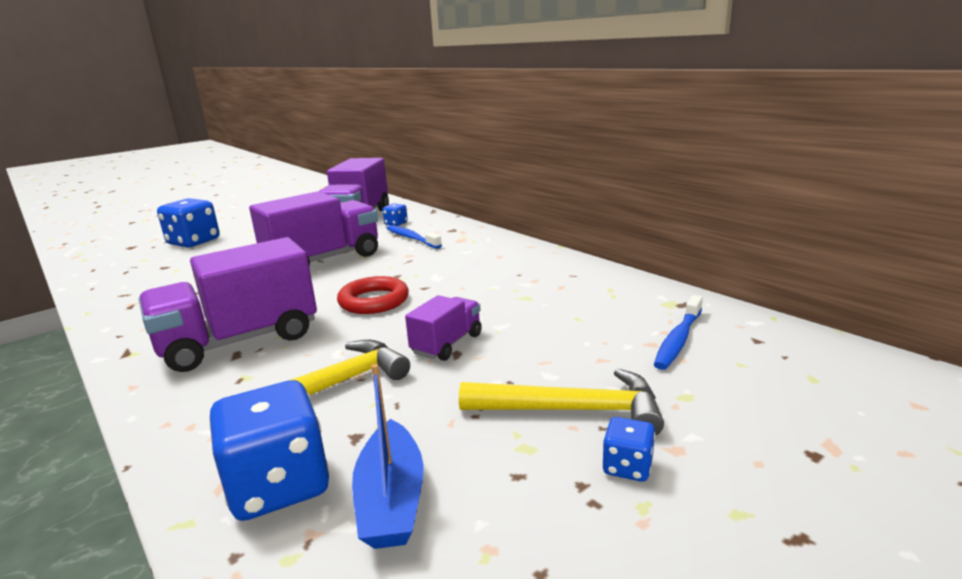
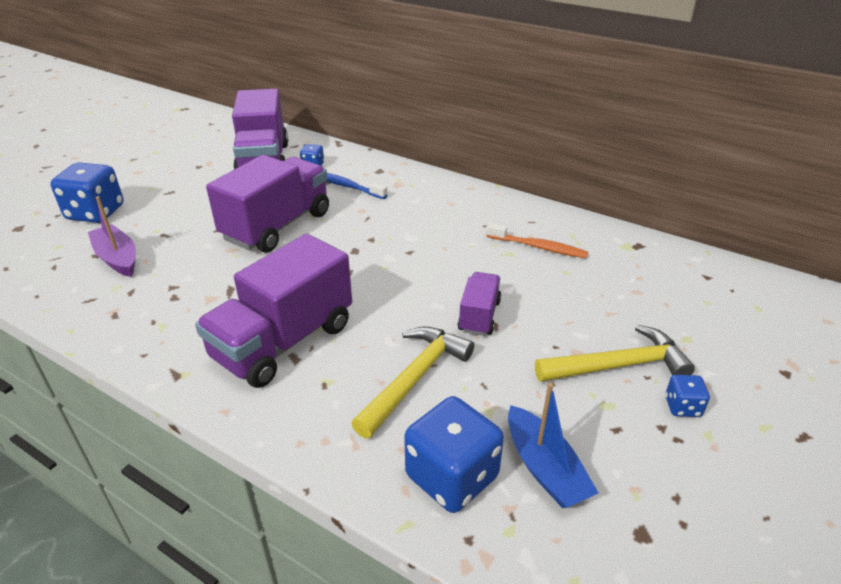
camera: 20 degrees left, 15 degrees up
red ring [337,276,409,314] -> none
blue toothbrush [654,295,703,370] -> none
none -> purple boat [88,196,136,277]
none -> orange toothbrush [486,223,588,258]

